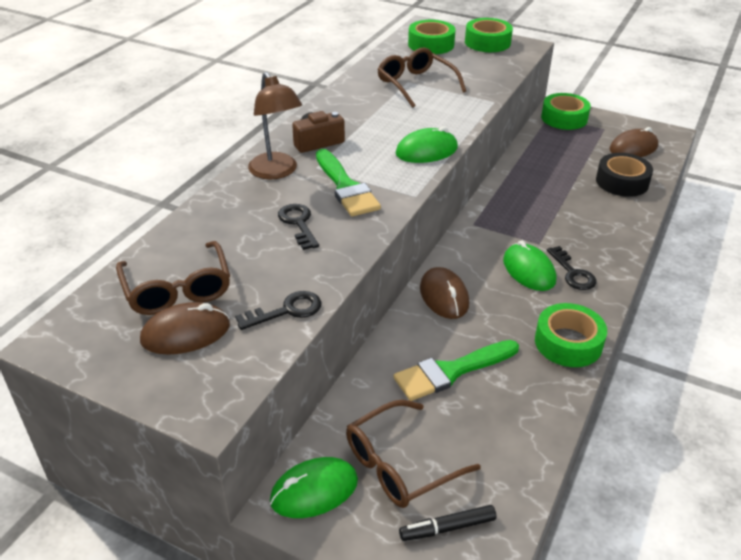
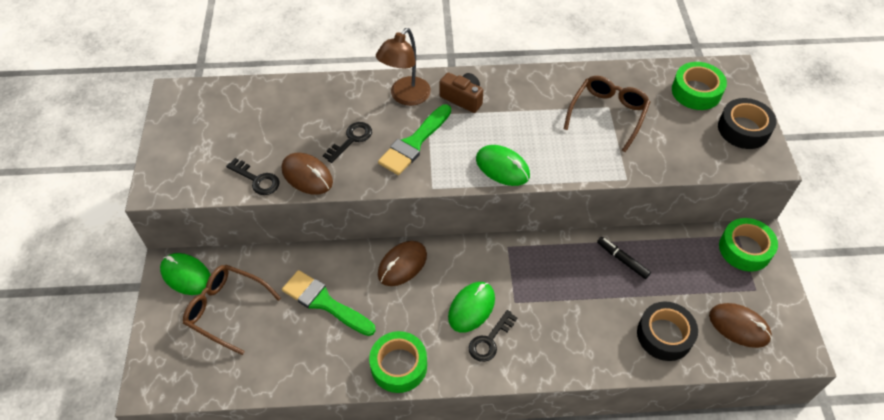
camera: 60 degrees right, 15 degrees up
brown glasses [116,241,230,315] -> none
brown mouse [140,302,230,355] -> brown mouse moved to [282,153,333,195]
black marker [399,505,496,541] -> black marker moved to [597,237,651,279]
green tape [465,18,513,52] -> black tape [718,98,777,149]

